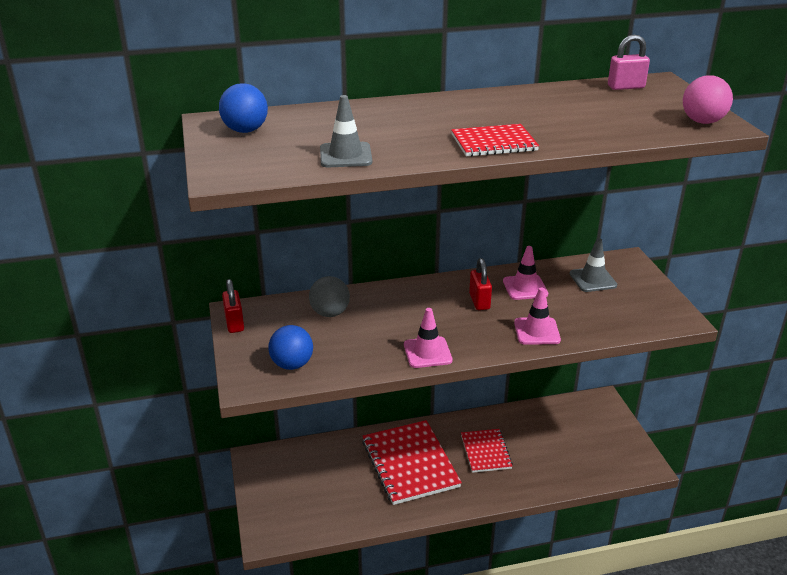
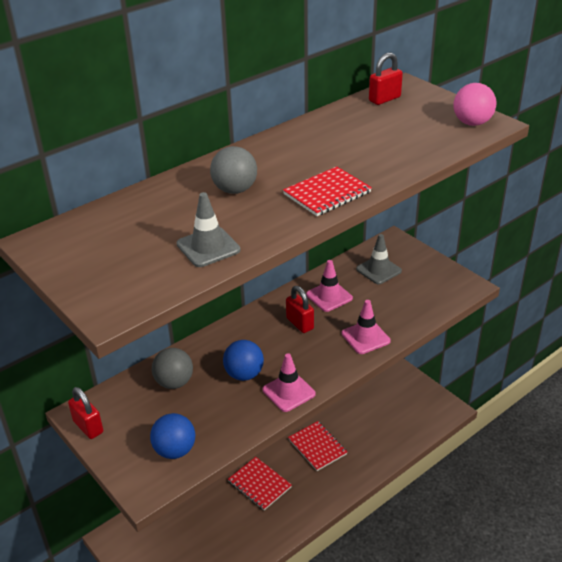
camera: 25 degrees left, 5 degrees up
blue ball [219,83,268,133] -> blue ball moved to [223,340,264,381]
red notebook [362,420,462,505] -> red notebook [228,457,292,510], size x0.58
pink padlock [608,35,650,90] -> red padlock [369,52,403,105]
none -> grey ball [210,146,257,194]

